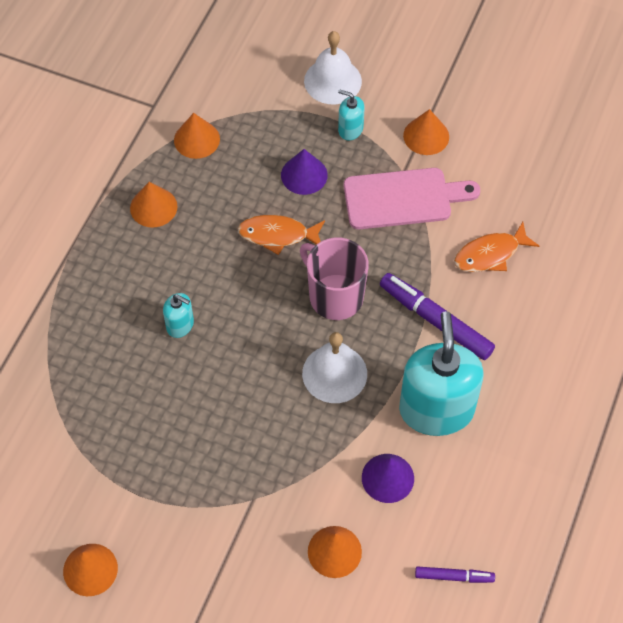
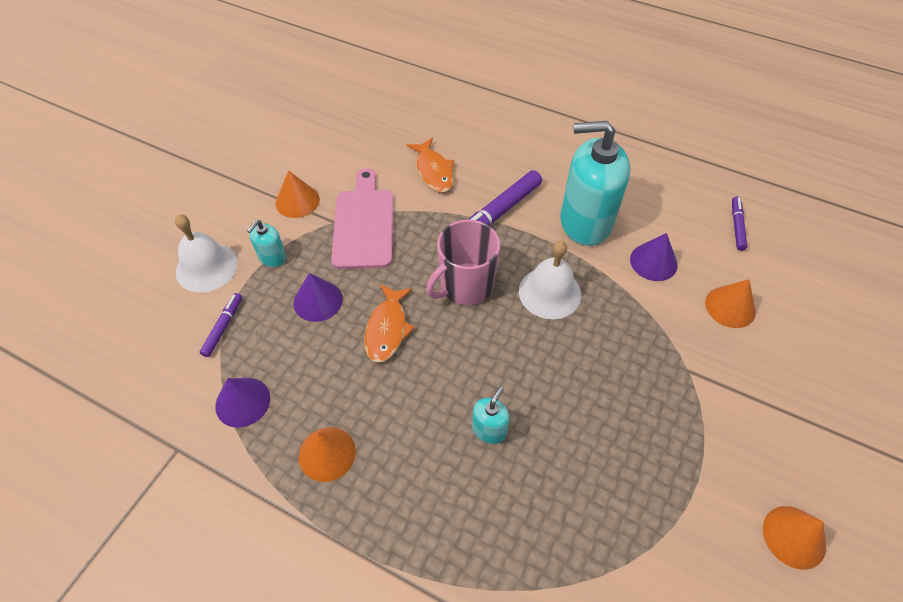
camera: 85 degrees left, 5 degrees down
orange cone [174,113,220,159] -> purple cone [215,378,270,427]
none -> purple marker [200,293,242,357]

